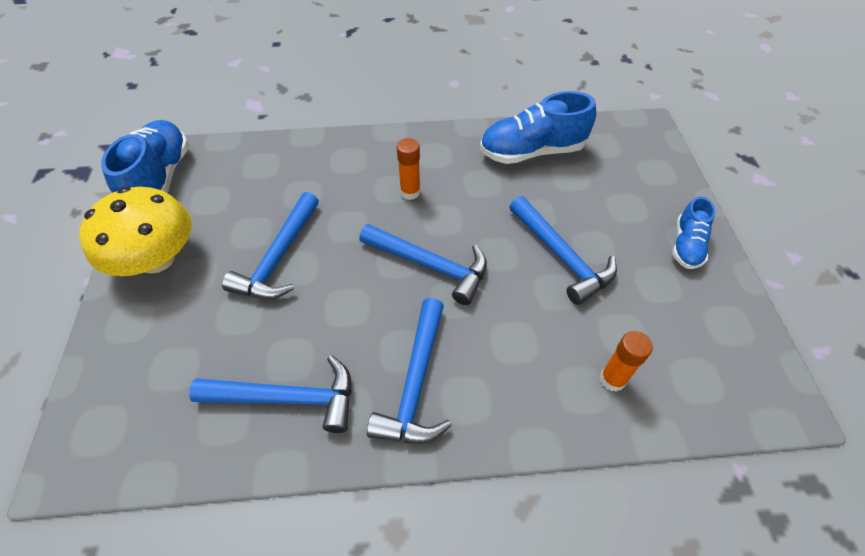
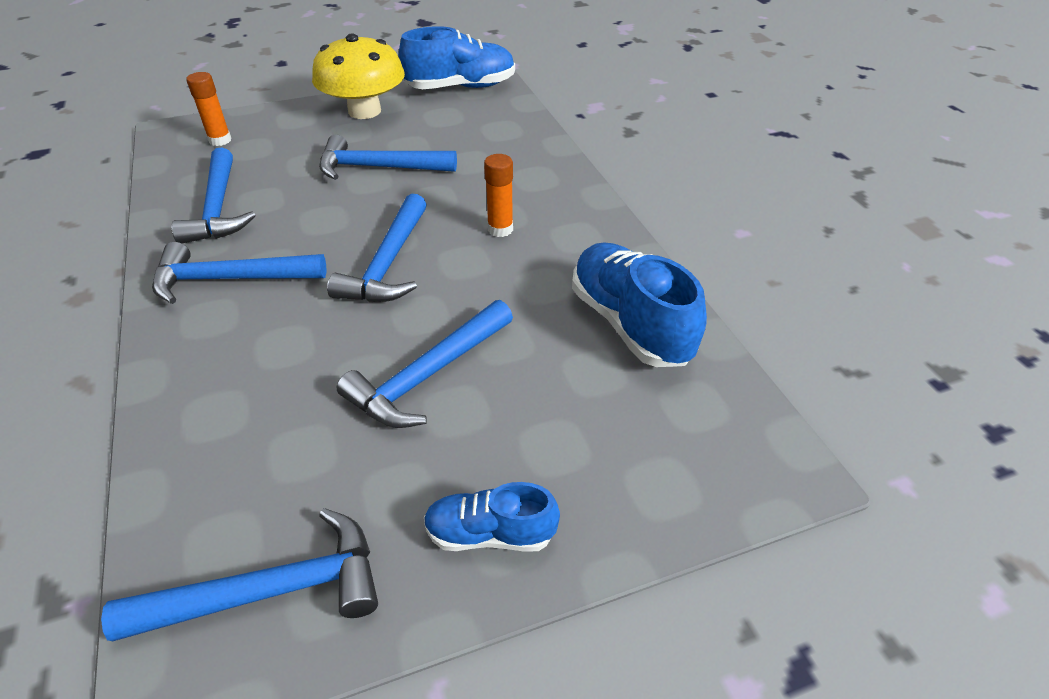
camera: 75 degrees right, 10 degrees down
orange glue stick [600,331,653,392] -> orange glue stick moved to [186,72,232,146]
none -> blue hammer [101,508,378,641]

